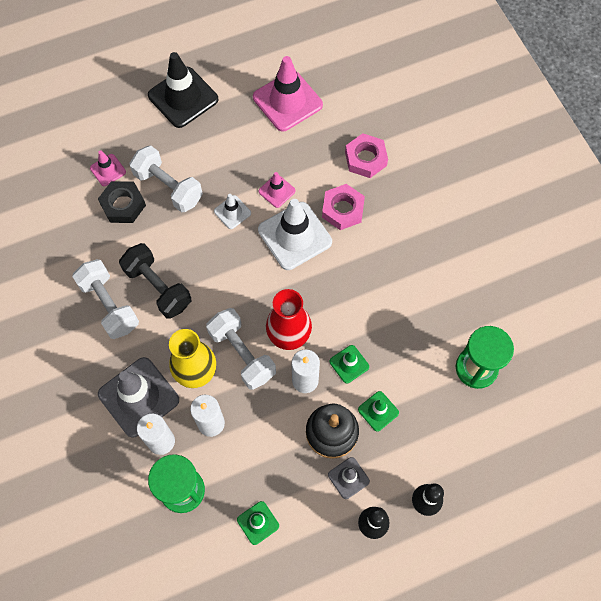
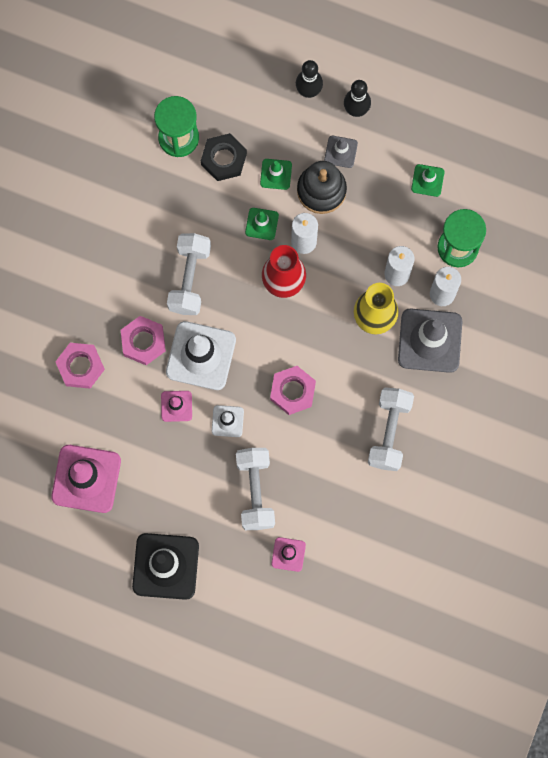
camera: 135 degrees left, 10 degrees up
black nut [98,181,146,223] -> black nut moved to [201,133,247,181]
black dumbbell [119,243,191,319] -> none
white dumbbell [206,308,276,390] -> white dumbbell moved to [167,233,211,315]
none -> pink nut [270,366,316,415]

